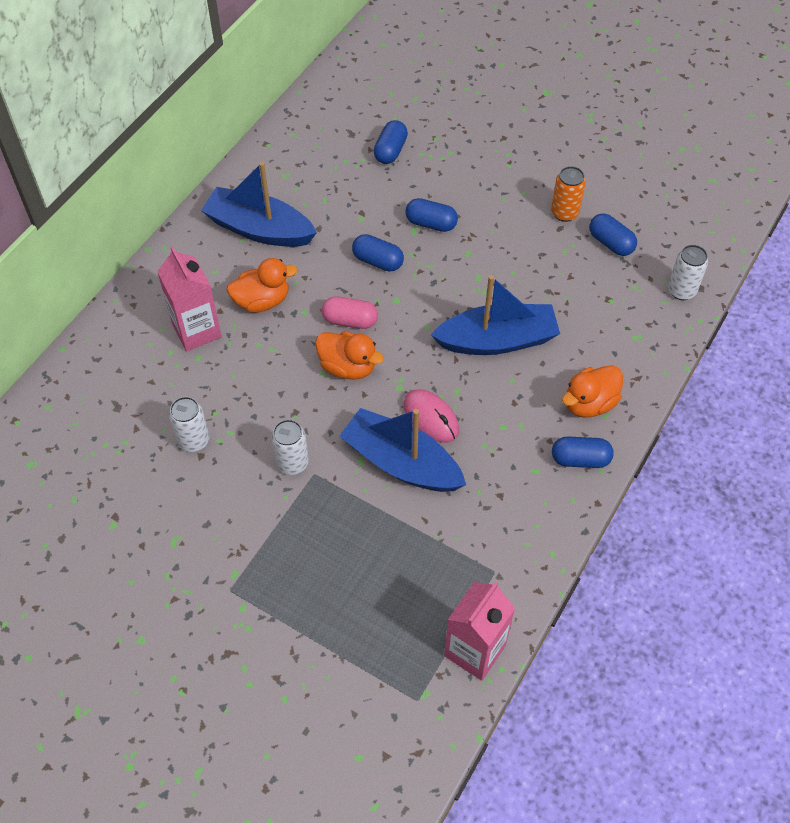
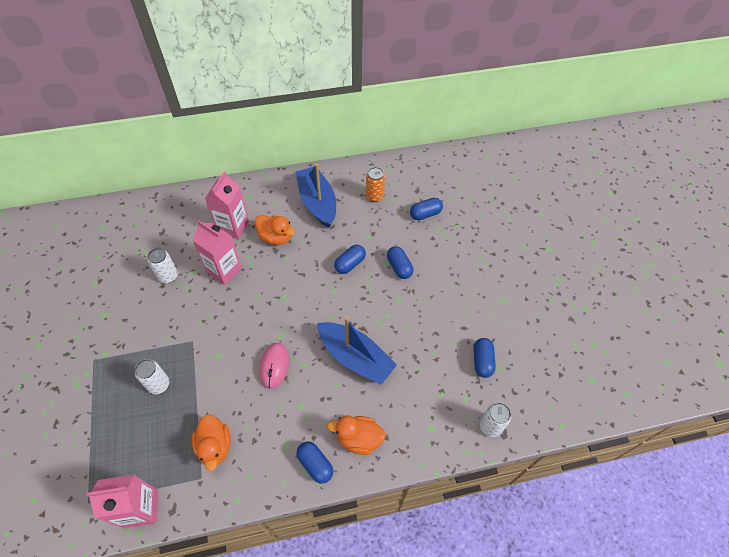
camera: 45 degrees right, 0 degrees up
white can [271,419,309,475] -> white can moved to [135,359,169,394]
orange duck [315,332,384,380] -> orange duck moved to [192,414,231,471]
pink capsule [322,297,378,329] -> none
blue boat [339,408,466,492] -> none
blue capsule [352,234,404,271] -> blue capsule turned 60 degrees clockwise [334,245,366,274]
orange can [551,166,586,222] -> orange can moved to [366,167,385,202]
none -> pink carton [193,220,242,285]

